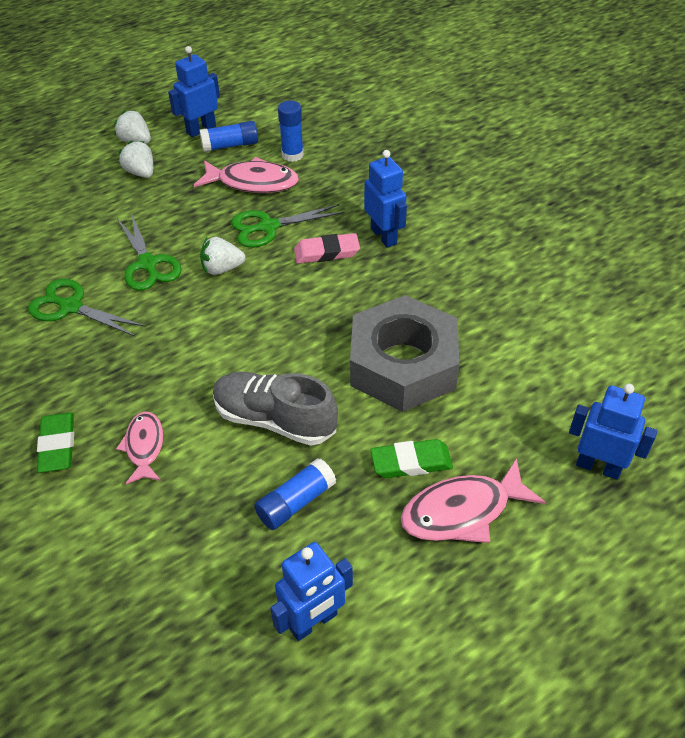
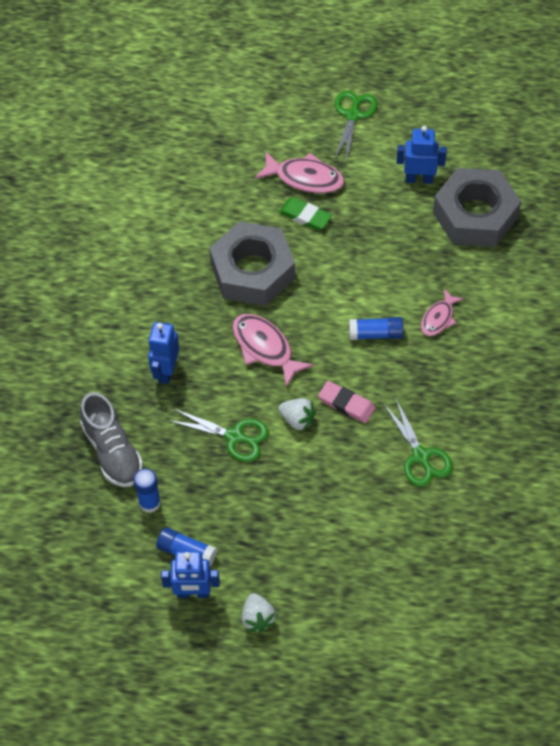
camera: 140 degrees left, 10 degrees up
green eraser [37,412,74,473] -> none
green scissors [117,213,182,291] -> green scissors moved to [334,91,377,161]
white strawberry [118,141,153,178] -> none
pink fish [194,157,299,193] -> pink fish moved to [232,314,314,388]
grey shoe [213,372,338,446] -> grey shoe moved to [80,392,143,487]
blue glue stick [254,458,336,530] -> blue glue stick moved to [349,317,403,340]
pink eraser [294,233,360,264] -> pink eraser moved to [318,381,375,423]
blue robot [569,384,657,480] -> none
none -> grey nut [433,168,521,247]

